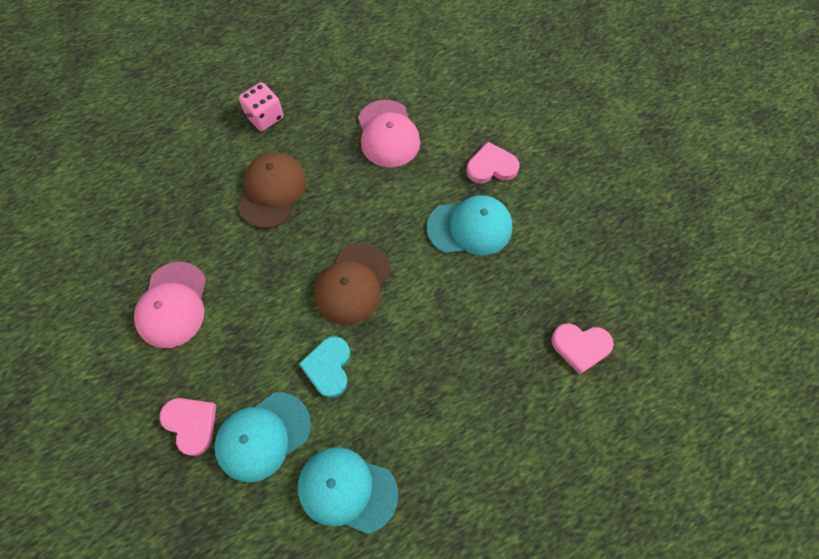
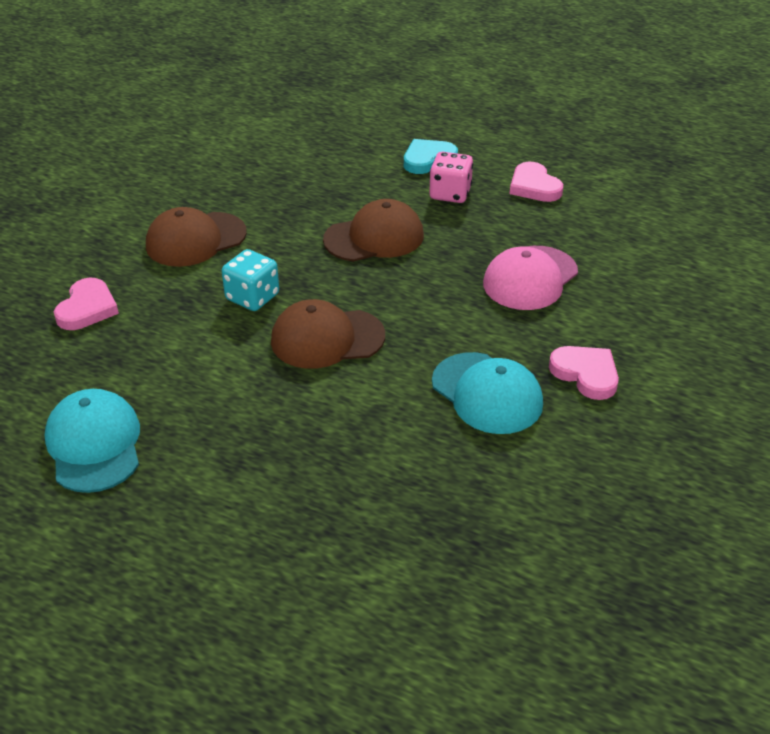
camera: 55 degrees right, 25 degrees down
pink cap [134,262,206,348] -> brown cap [146,207,247,267]
turquoise cap [214,392,311,482] -> none
turquoise heart [299,336,350,398] -> turquoise heart moved to [404,139,458,174]
pink heart [551,323,614,374] -> pink heart moved to [510,162,563,202]
none -> turquoise dice [222,249,279,311]

